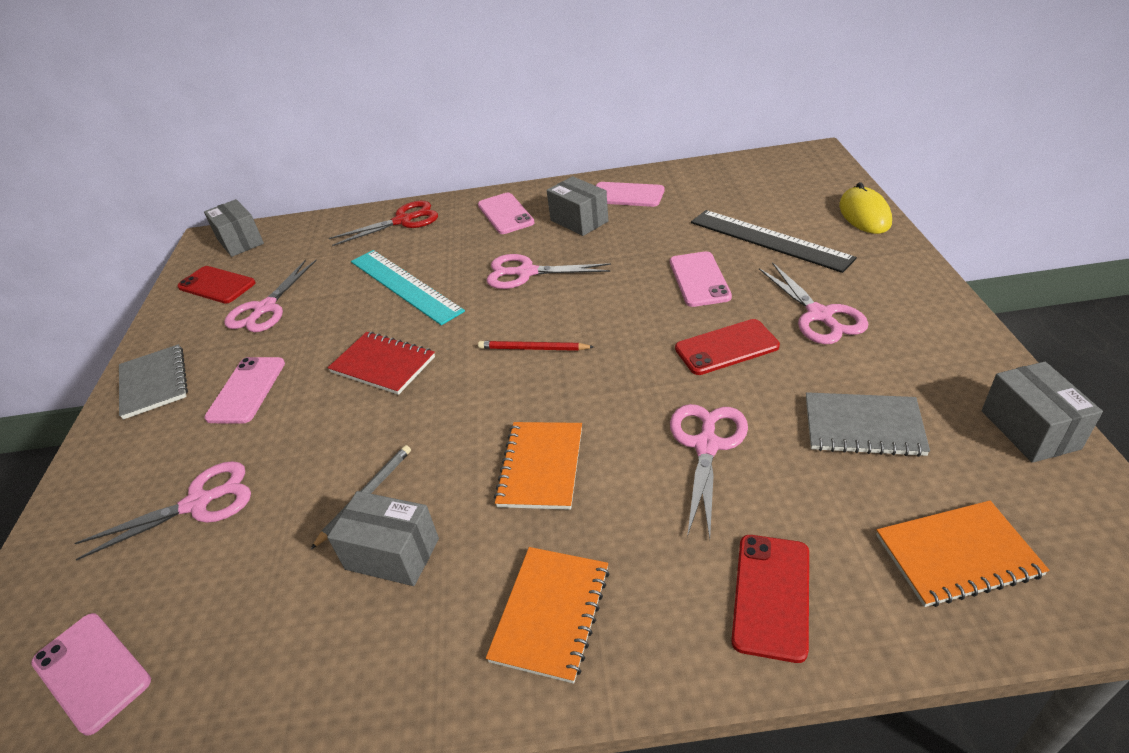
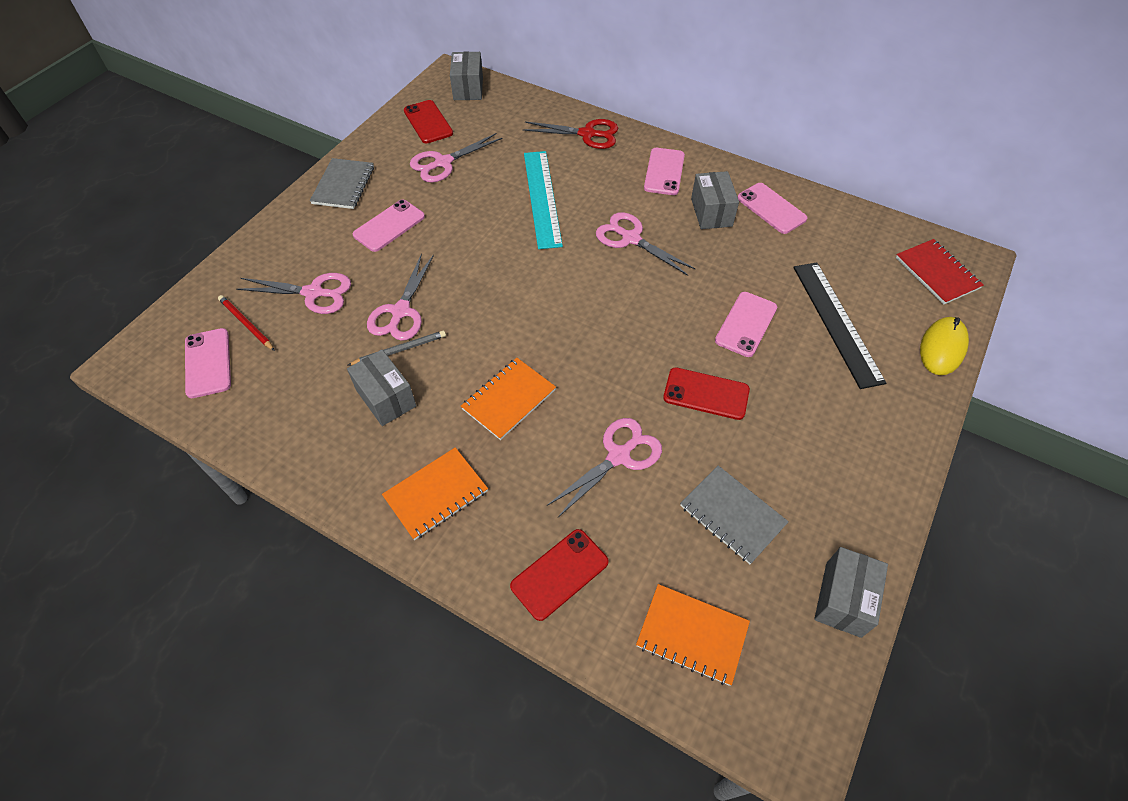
camera: 30 degrees right, 15 degrees up
red notebook [328,332,435,395] -> red notebook moved to [896,239,984,304]
red pencil [478,341,594,351] -> red pencil moved to [218,295,275,351]
pink scissors [759,262,868,344] -> pink scissors moved to [367,253,434,341]

